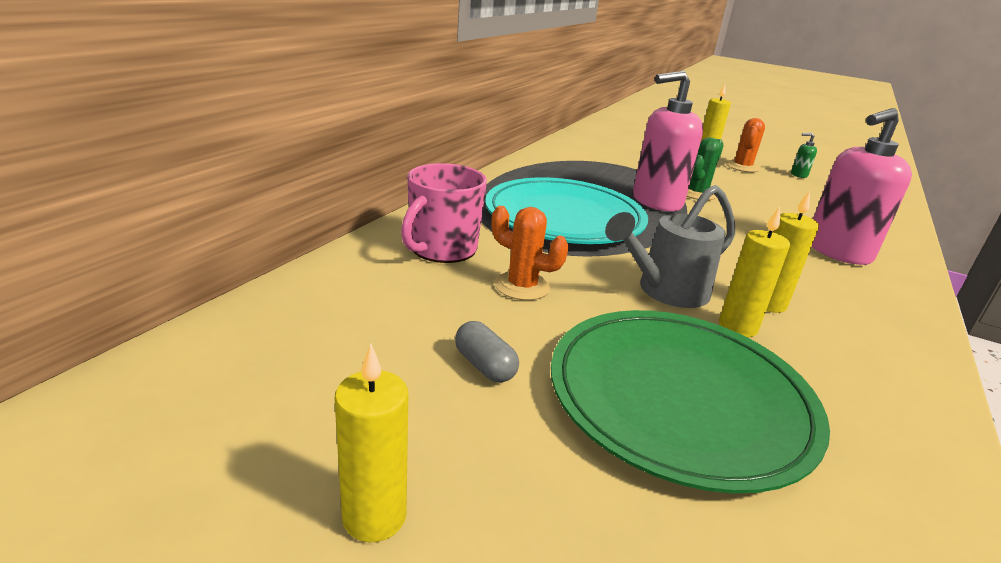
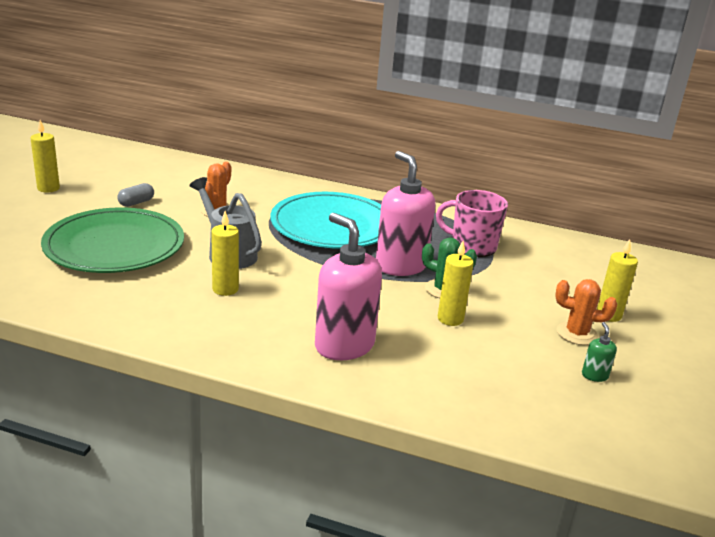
camera: 80 degrees right, 0 degrees up
pink mug [401,163,487,263] -> pink mug moved to [436,190,508,257]
yellow candle [719,207,790,337] -> yellow candle moved to [438,241,474,326]

